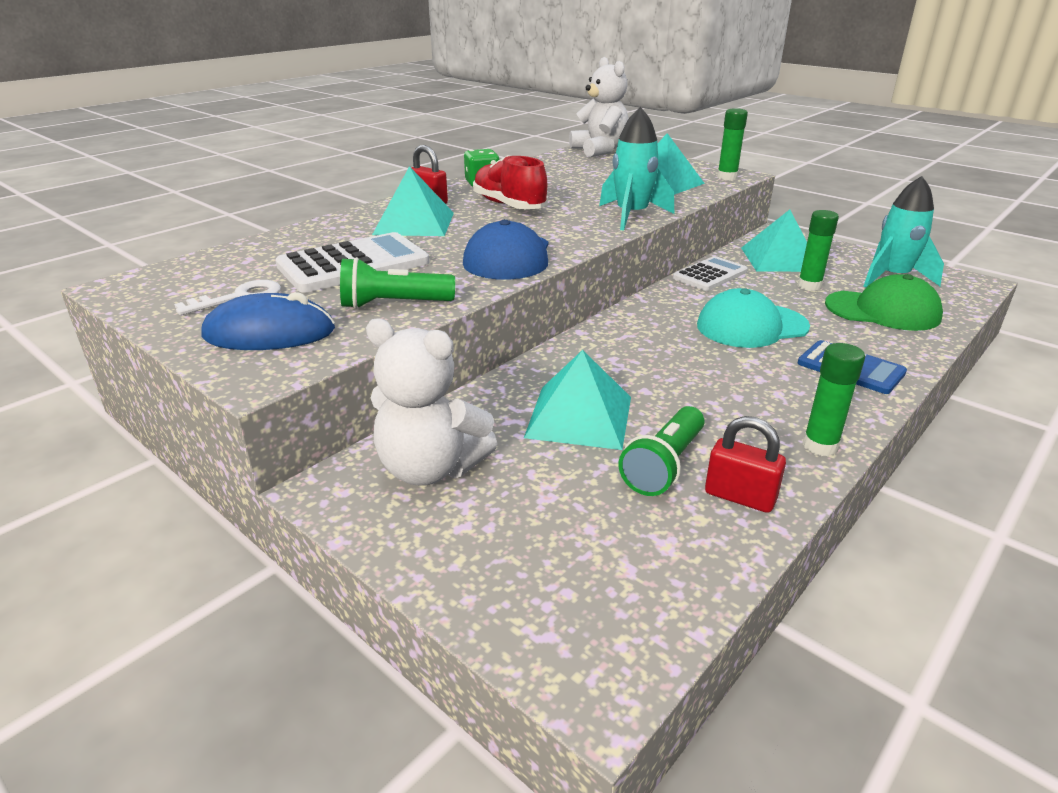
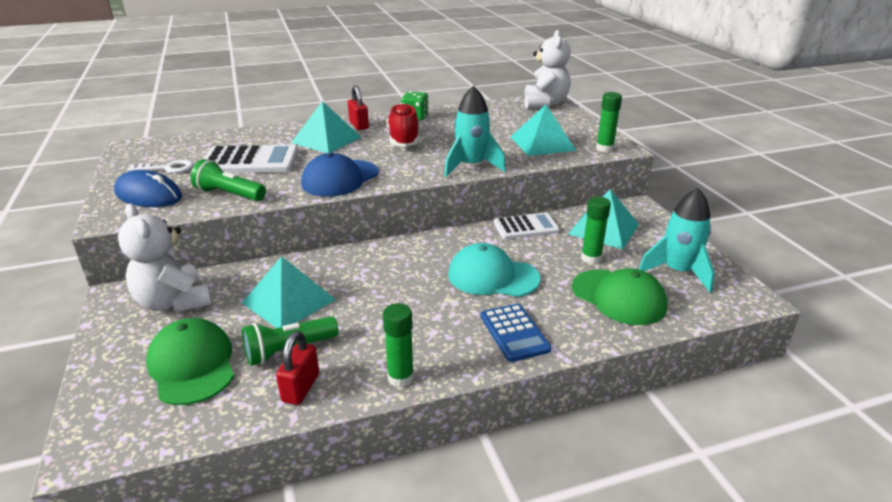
camera: 30 degrees right, 0 degrees up
red padlock [705,416,786,513] -> red padlock turned 45 degrees clockwise [276,331,319,405]
none -> green cap [146,318,234,405]

